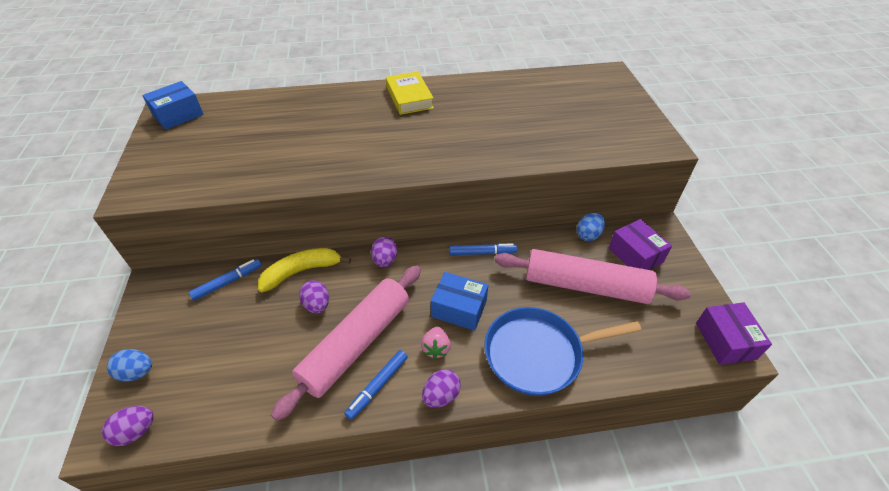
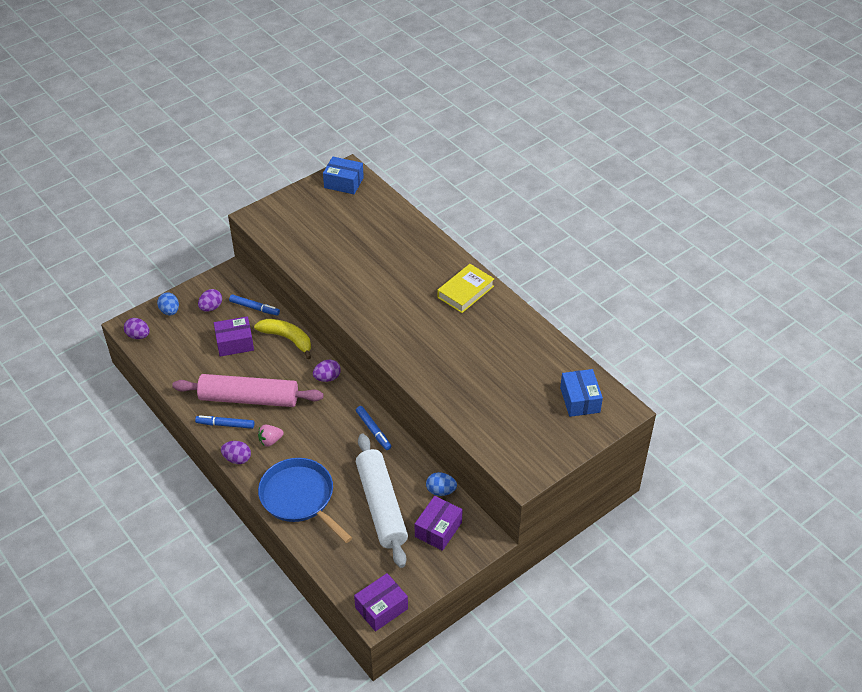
camera: 60 degrees right, 0 degrees up
purple egg [299,280,329,314] -> purple egg moved to [198,289,222,312]
blue box [431,272,488,331] -> blue box moved to [560,369,603,417]
pink rolling pin [495,249,691,304] -> white rolling pin [356,434,408,568]
none -> purple box [214,316,254,357]

